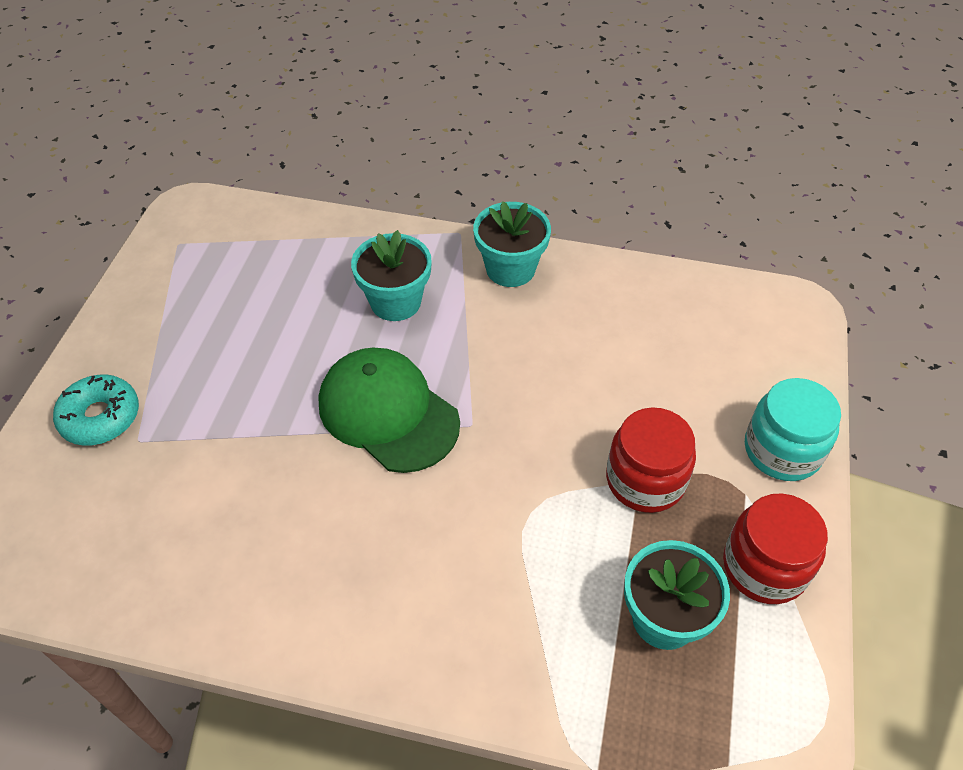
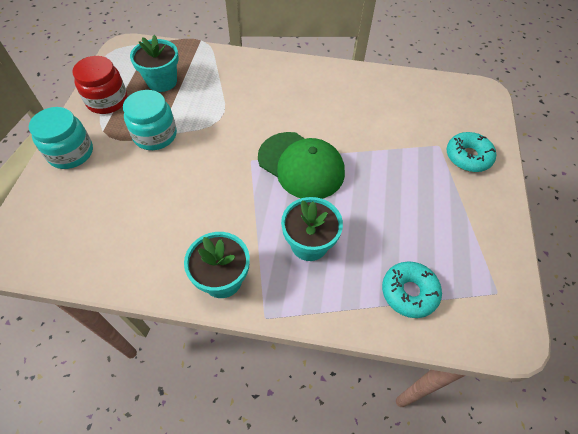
camera: 175 degrees right, 5 degrees up
red jar [606,407,696,513] -> turquoise jar [123,90,177,150]
none -> turquoise donut [382,261,442,318]

